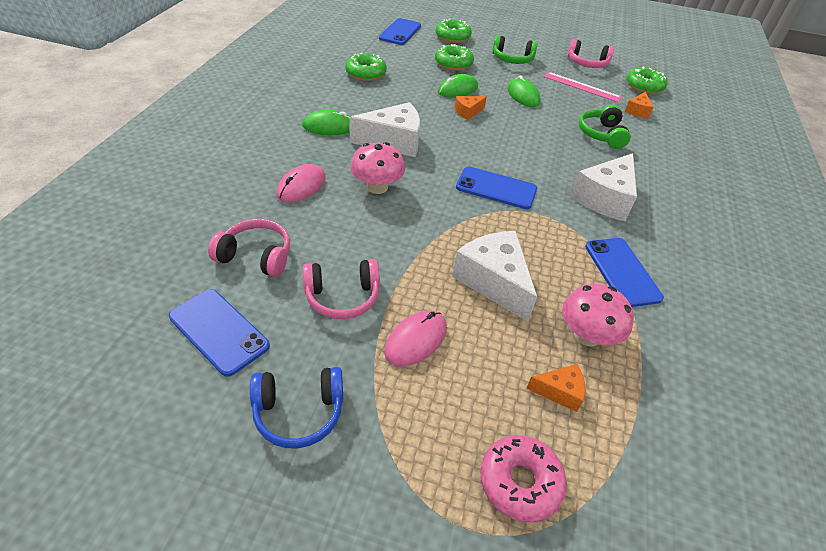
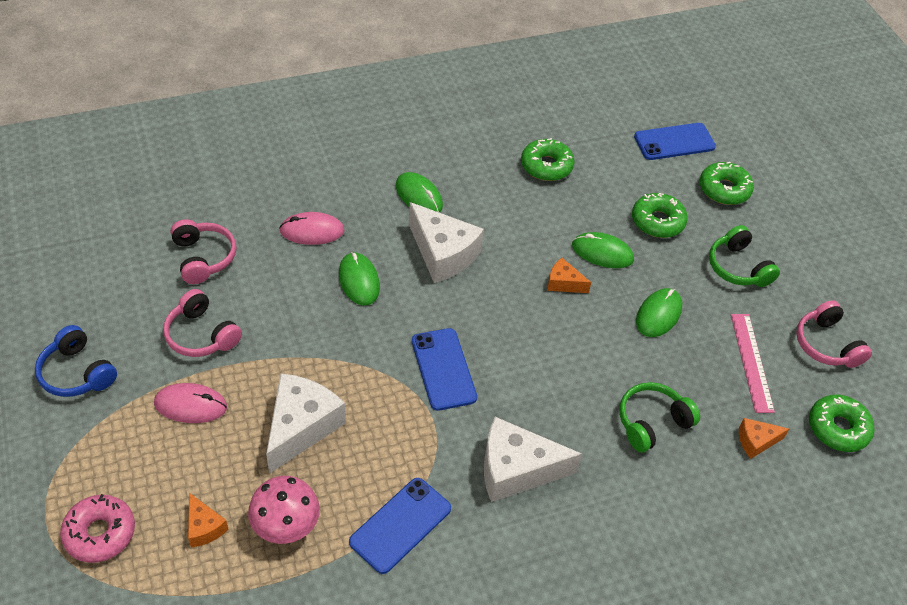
camera: 55 degrees right, 5 degrees up
blue phone [169,289,270,377] -> none
pink mushroom [350,142,405,194] -> green mouse [339,252,380,305]

